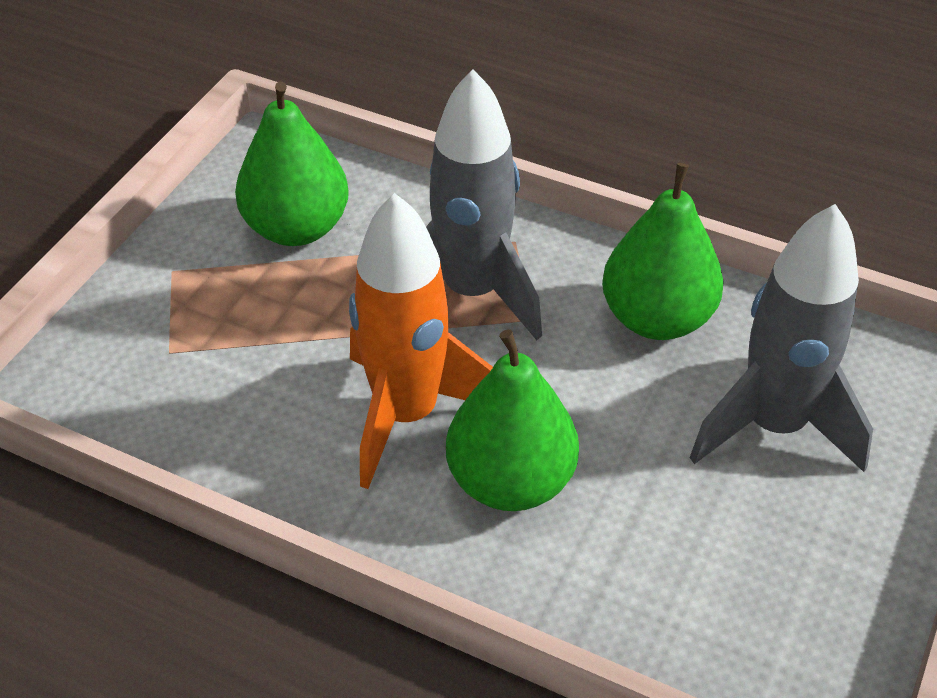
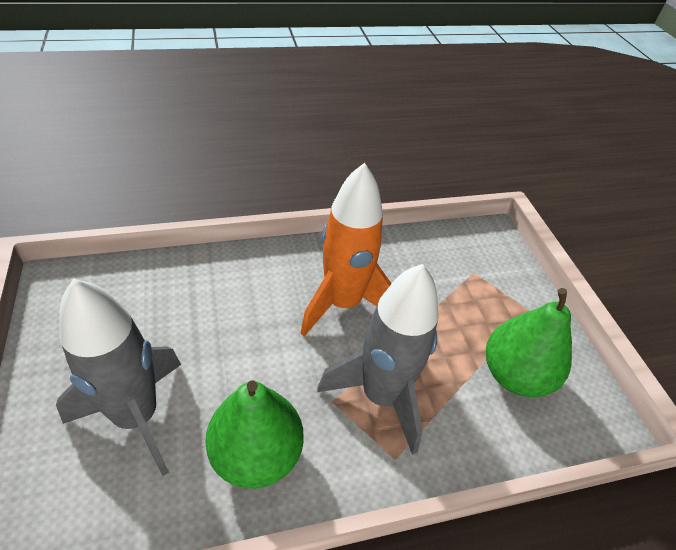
camera: 135 degrees right, 0 degrees up
green pear [446,329,579,511] -> none

